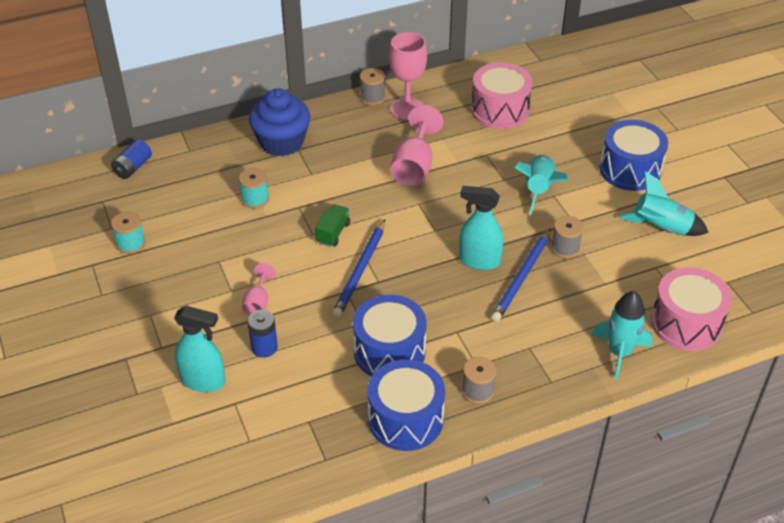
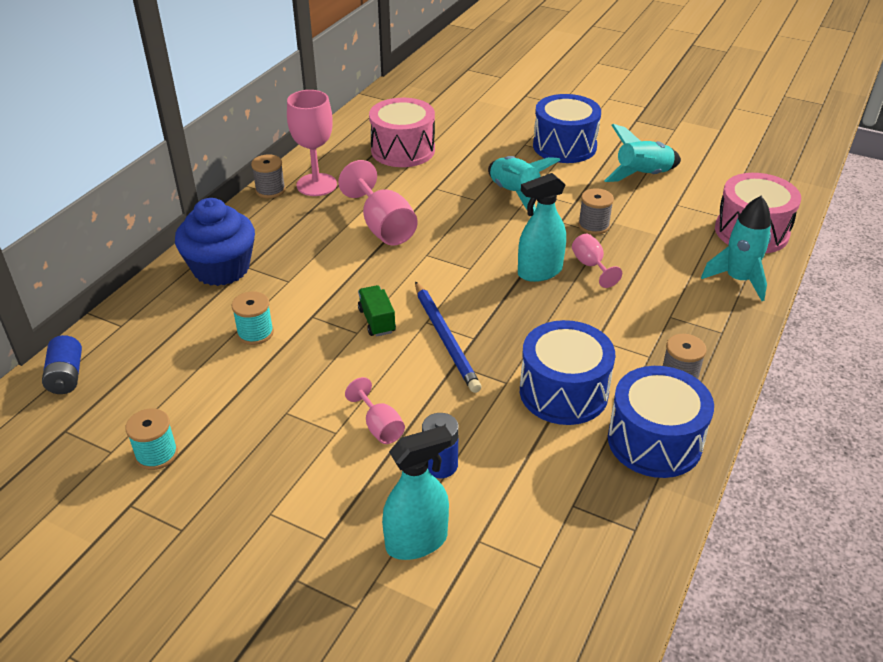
camera: 40 degrees left, 5 degrees down
blue pencil [491,228,551,322] -> pink goblet [572,234,622,288]

